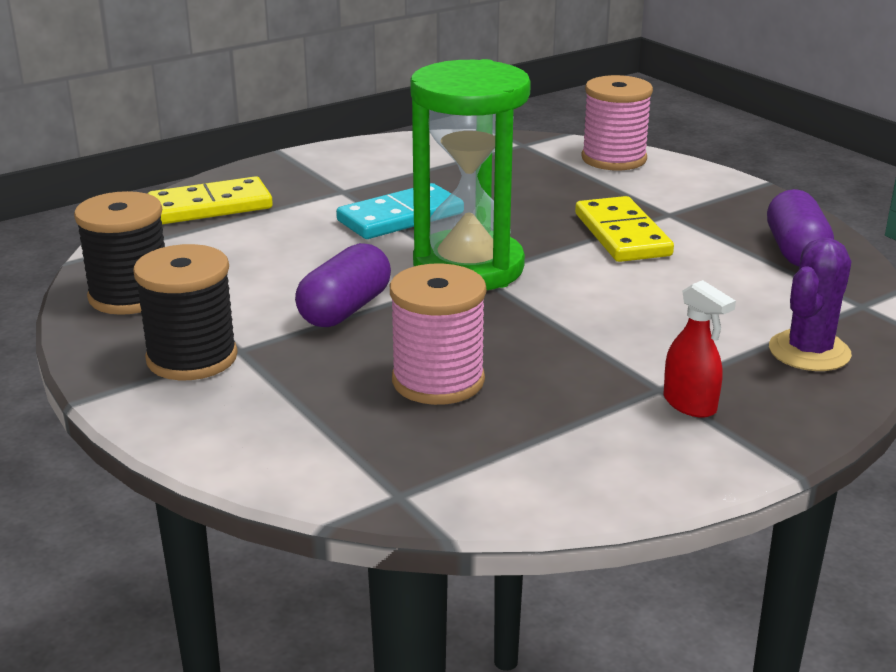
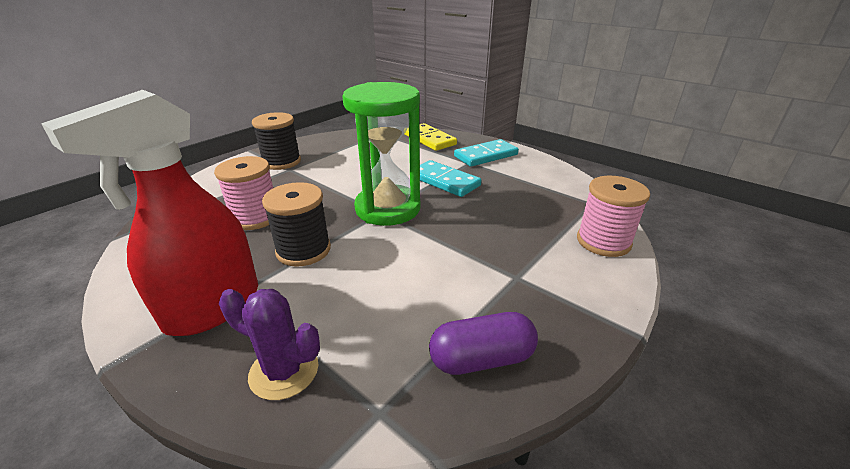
camera: 75 degrees right, 5 degrees up
black spool [74,191,165,315] -> black spool moved to [262,182,331,267]
purple capsule [295,243,391,327] -> none
yellow domino [575,196,674,262] -> none
red spray bottle [664,280,736,418] -> red spray bottle [41,90,258,336], size x2.35
none -> turquoise domino [454,139,519,167]

